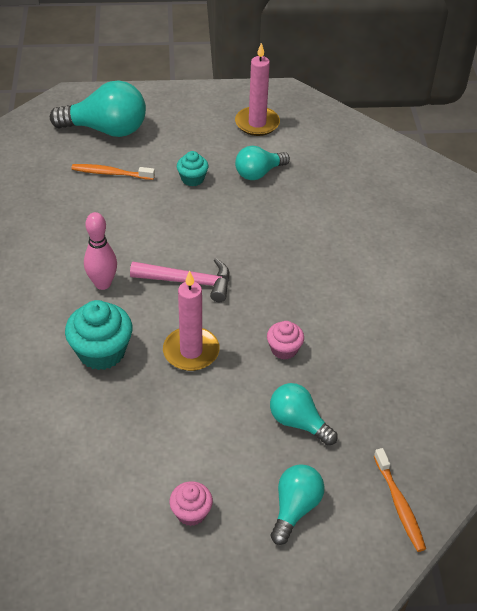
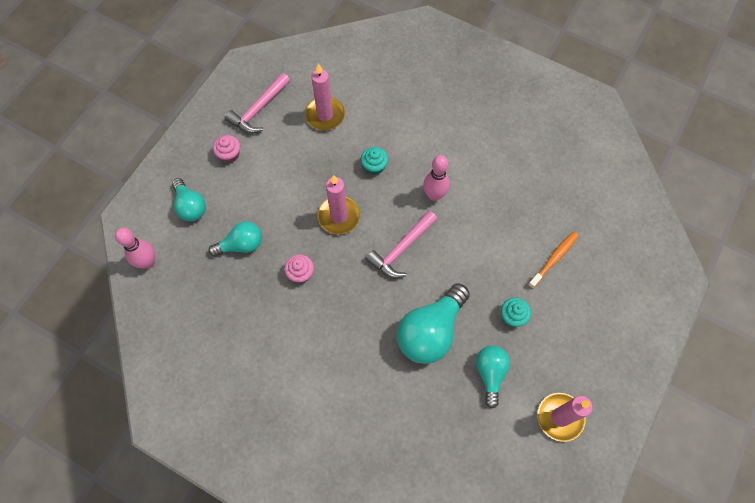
camera: 125 degrees right, 20 degrees up
turquoise light bulb [50,80,146,137] -> turquoise light bulb moved to [397,283,470,364]
turquoise cupcake [65,300,132,370] -> turquoise cupcake [361,147,388,175], size x0.57
orange toothbrush [374,448,426,552] -> pink bowling pin [115,228,155,269]
none -> pink hammer [225,73,290,133]
none -> pink candle [305,64,345,130]

